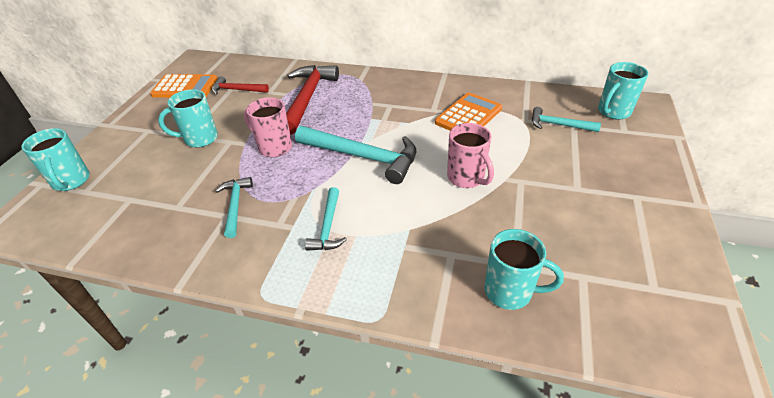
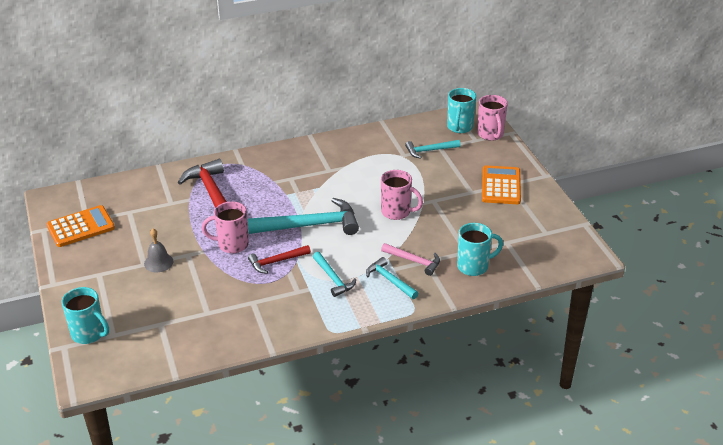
camera: 35 degrees left, 5 degrees down
turquoise mug [158,89,218,147] -> grey bell [144,228,173,272]
red hammer [212,76,269,95] -> red hammer moved to [248,245,311,274]
turquoise hammer [215,177,253,238] -> turquoise hammer moved to [366,257,419,299]
orange calculator [435,93,502,131] -> orange calculator moved to [482,165,521,204]
none -> pink hammer [381,243,440,276]
none -> pink mug [477,95,507,141]

